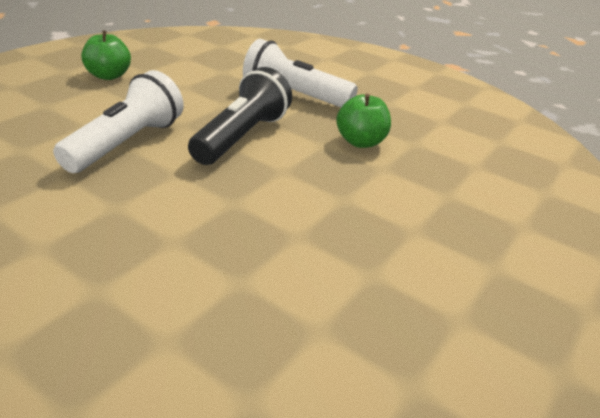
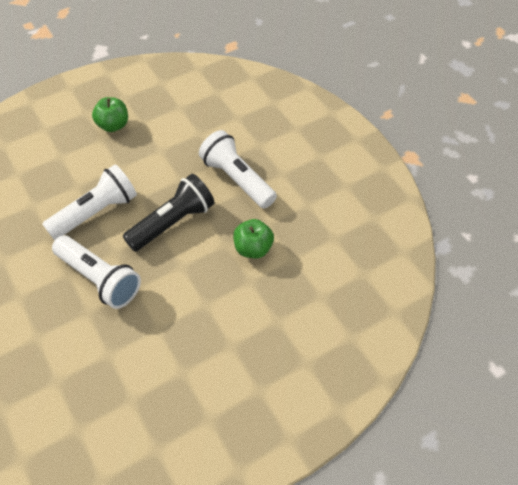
camera: 25 degrees right, 20 degrees up
none -> white flashlight [52,235,141,309]

